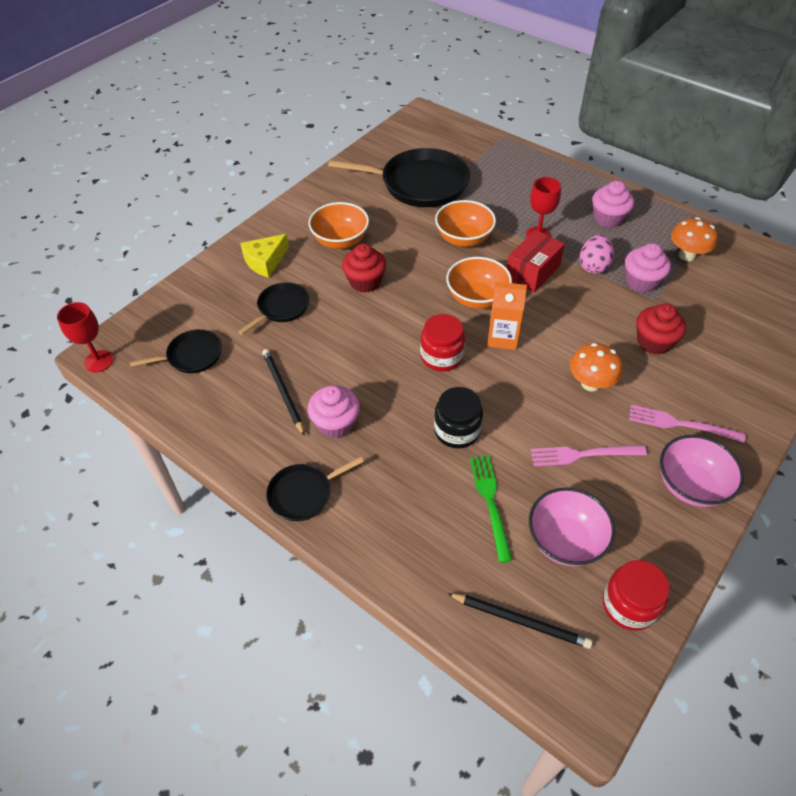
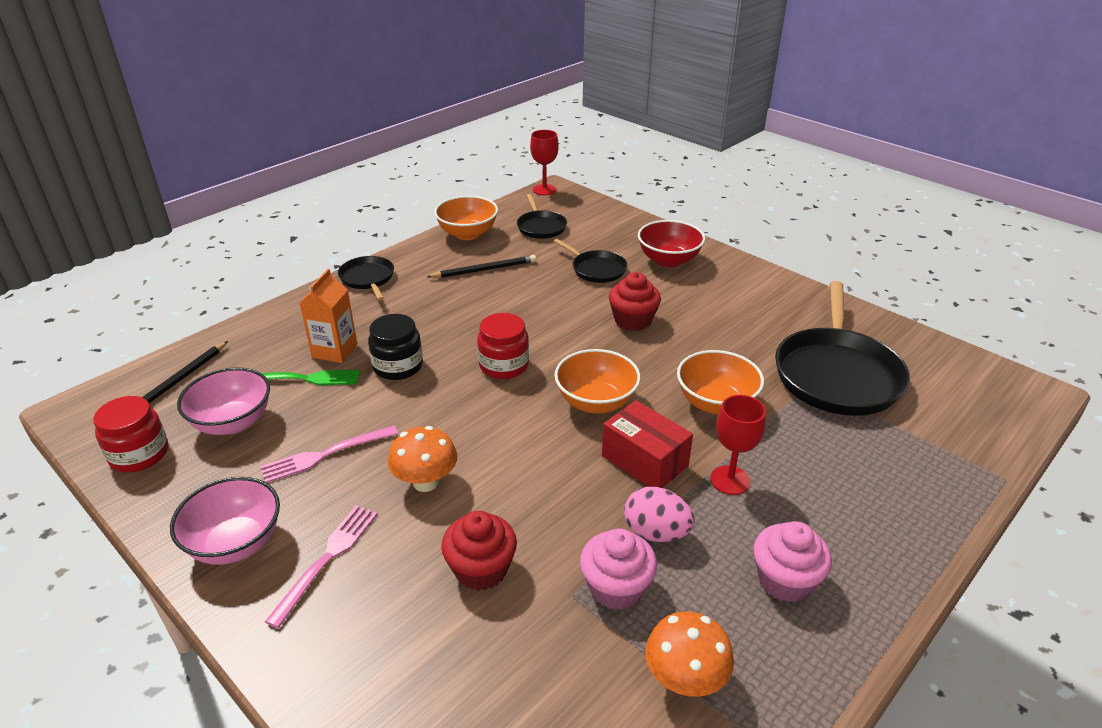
camera: 95 degrees right, 15 degrees down
yellow cheese [240,234,289,278] -> red bowl [638,220,705,267]
orange bowl [308,202,369,249] -> orange bowl moved to [434,196,498,240]
pink cupcake [308,385,360,438] -> none
orange carton [487,282,527,350] -> orange carton moved to [300,269,357,363]
pink fork [531,445,647,466] -> pink fork turned 120 degrees counterclockwise [260,426,398,483]

